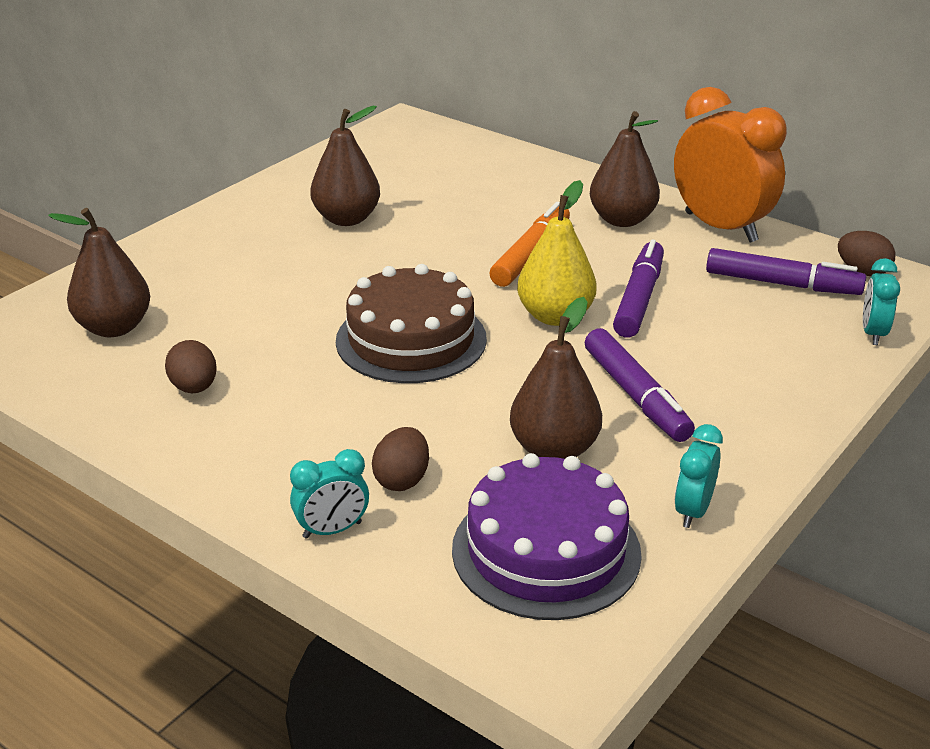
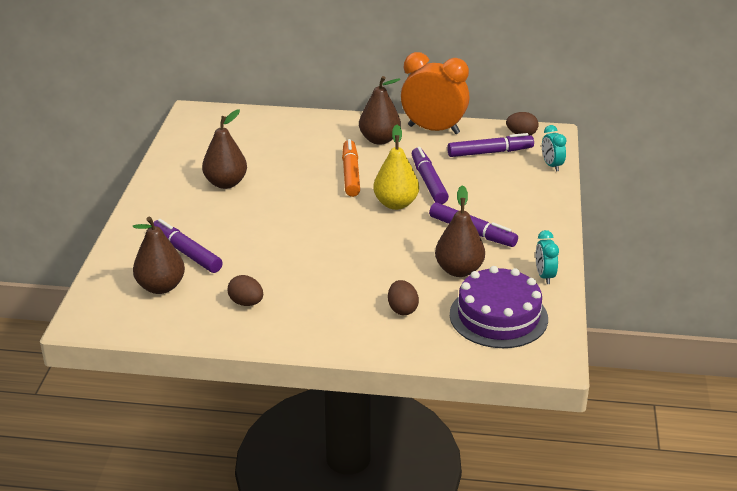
camera: 30 degrees left, 0 degrees up
turquoise clock [290,449,369,539] -> none
brown cake [336,264,487,383] -> none
none -> purple marker [153,219,223,273]

